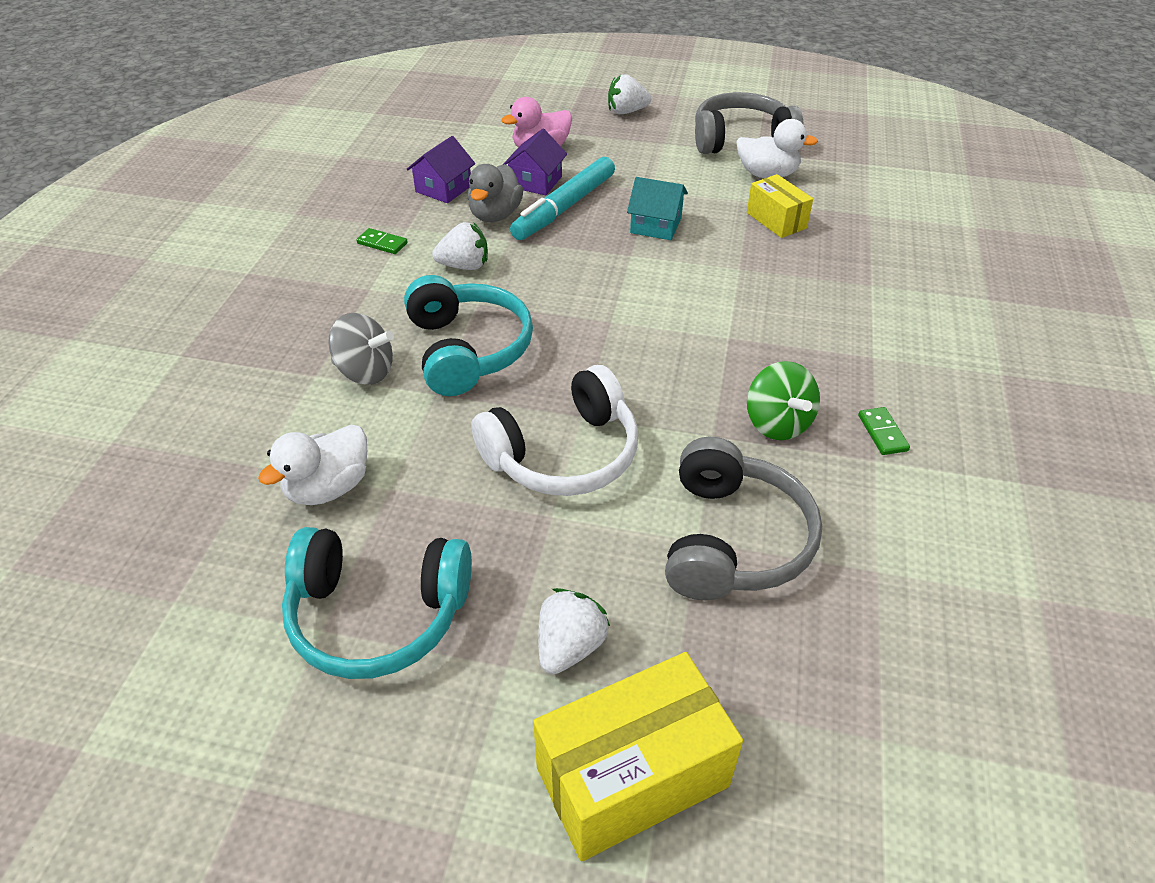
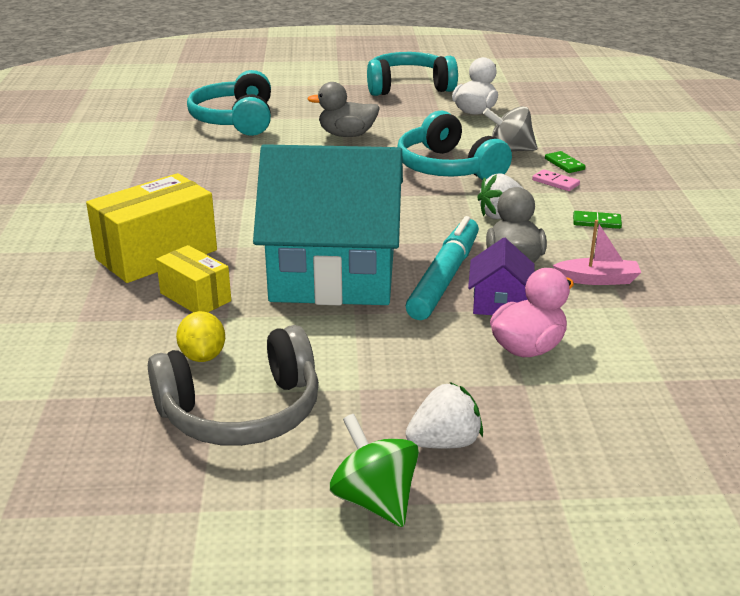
camera: 165 degrees right, 15 degrees down
purple house [406,136,475,203] -> pink boat [553,220,641,285]
white headphones [471,365,638,496] -> grey duck [307,82,380,137]
yellow box [533,652,743,862] -> yellow box moved to [86,173,217,283]
white strawberry [538,588,610,674] -> none
turquoise house [627,177,688,240] -> turquoise house [253,144,403,305], size x2.42
grey headphones [665,437,822,600] -> turquoise headphones [187,70,271,136]
white duck [736,119,818,178] -> yellow lemon [176,311,225,362]
green spinning top [747,361,820,440] -> green spinning top moved to [330,414,419,527]
green domino [858,407,910,455] -> green domino moved to [545,151,585,173]
none -> pink domino [532,169,580,191]

